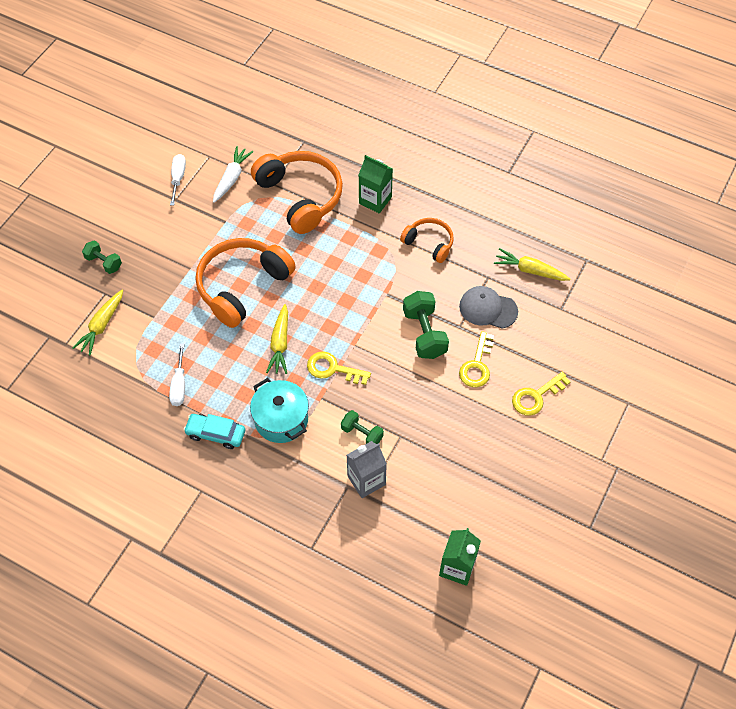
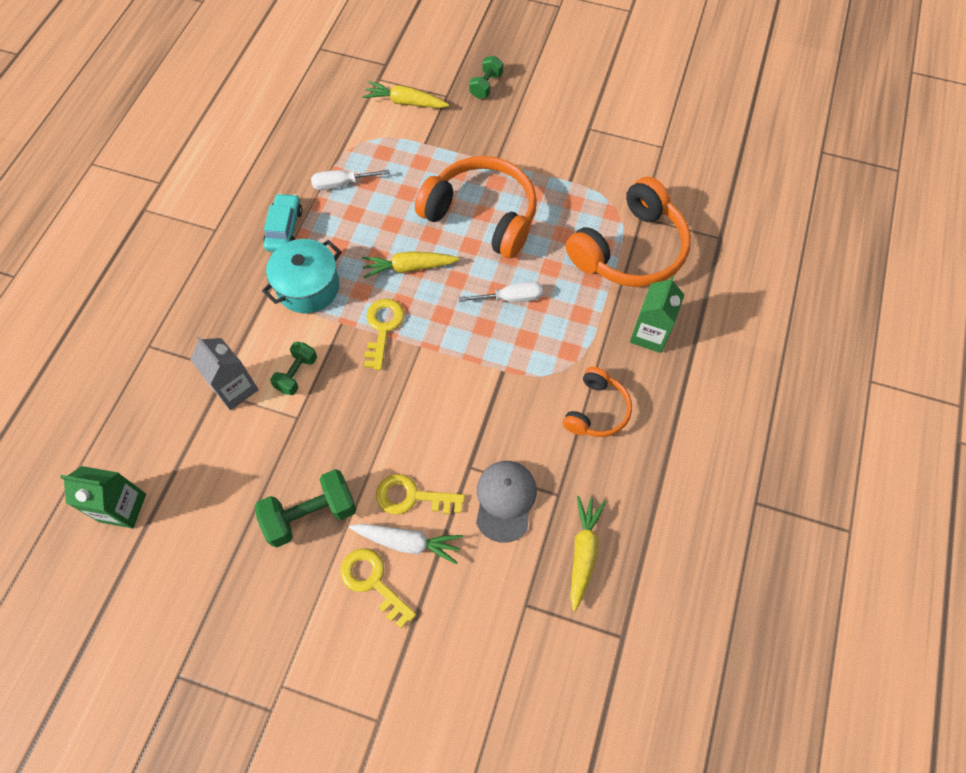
camera: 80 degrees right, 5 degrees up
white screwdriver [170,154,186,206] -> white screwdriver moved to [459,282,543,302]
white carrot [213,146,253,203] -> white carrot moved to [349,524,463,565]
green dumbbell [403,291,449,359] -> green dumbbell moved to [255,469,357,547]

